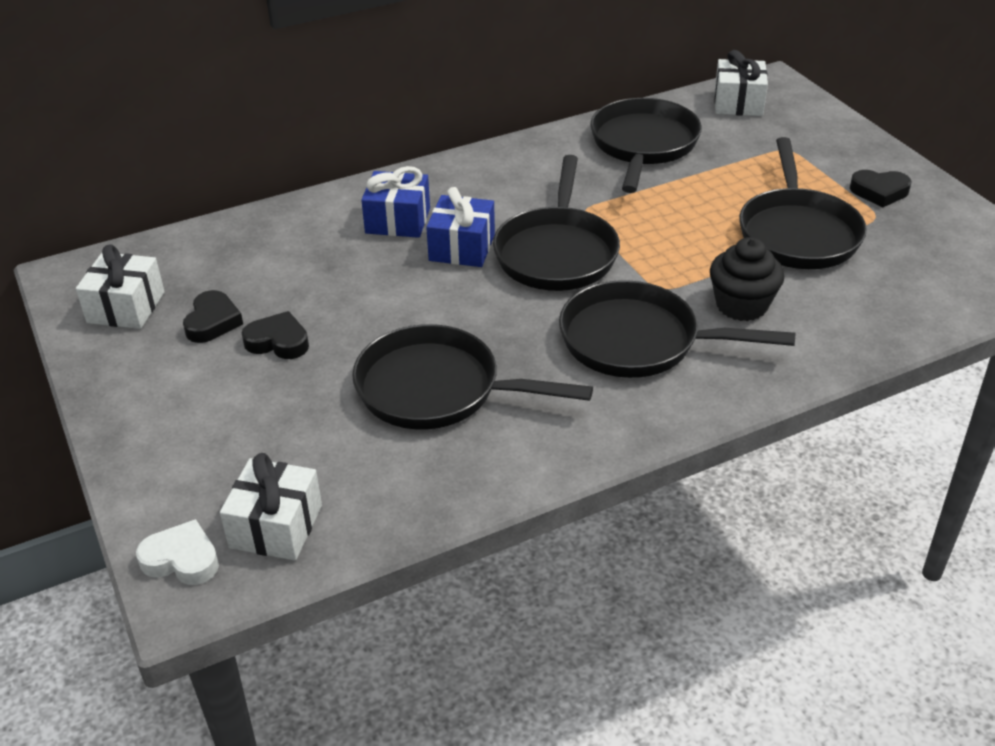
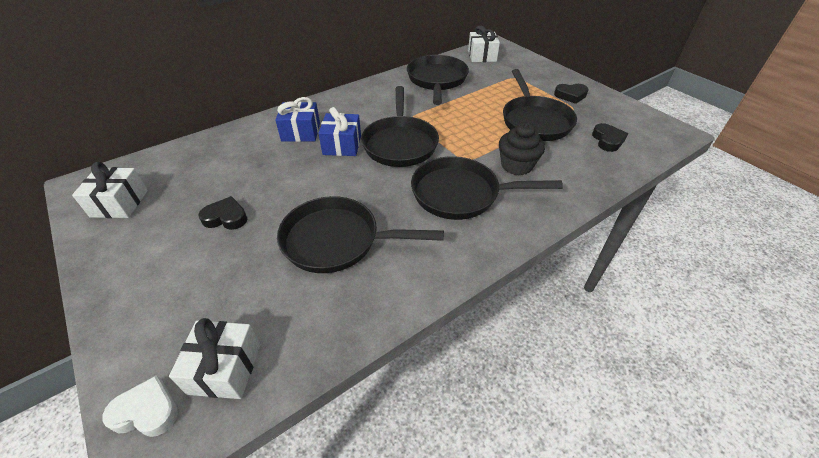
camera: 10 degrees left, 5 degrees up
black heart [183,290,243,343] -> black heart moved to [592,123,628,152]

